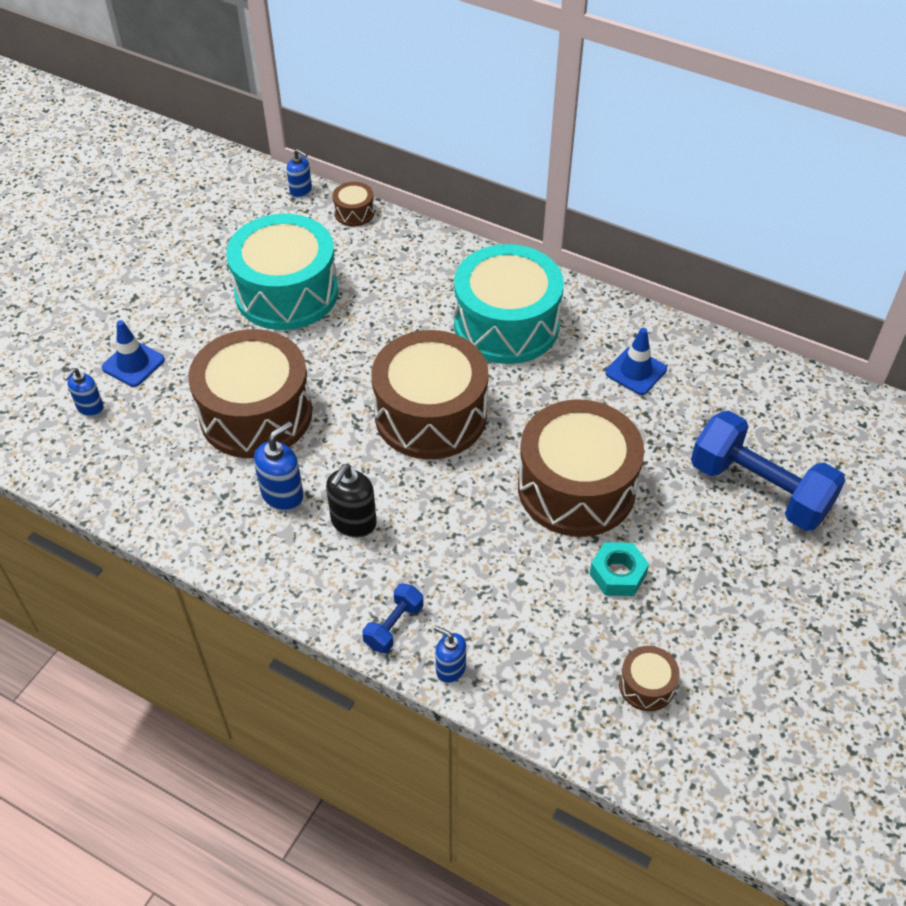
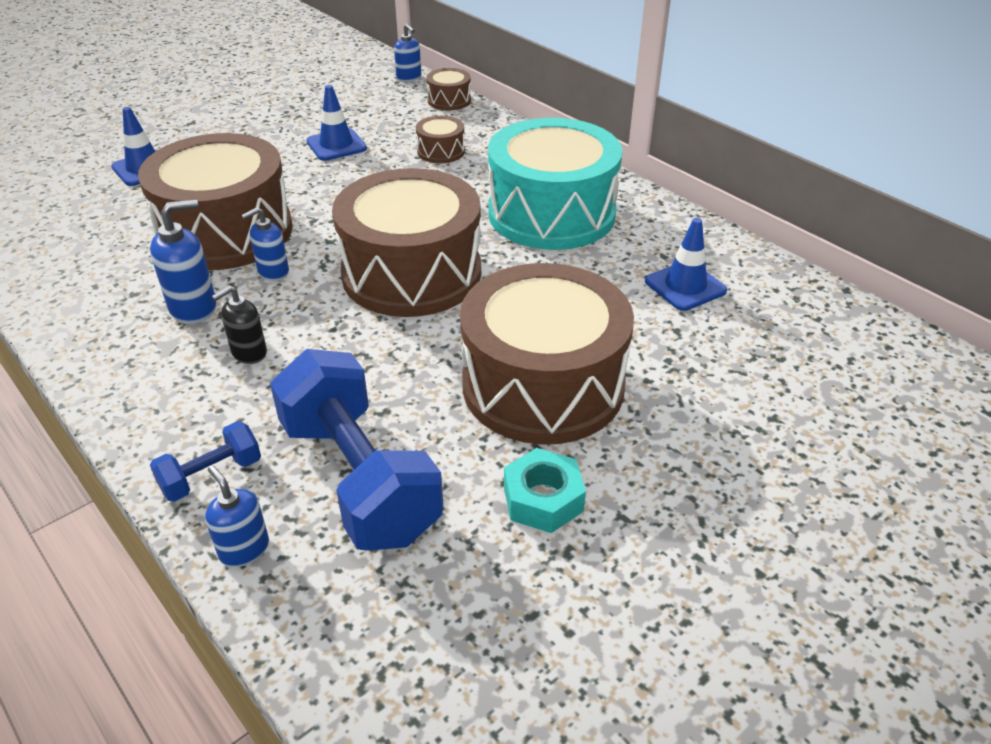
camera: 20 degrees right, 10 degrees down
blue soap dispenser [63,368,103,416] -> blue soap dispenser moved to [241,207,289,281]
turquoise drum [226,214,338,330] -> blue traffic cone [306,85,367,161]
black soap dispenser [326,464,377,537] -> black soap dispenser [212,286,267,364], size x0.66
brown drum [619,646,679,711] -> brown drum moved to [416,116,465,163]
blue dumbbell [691,410,845,531] -> blue dumbbell moved to [270,349,443,551]

